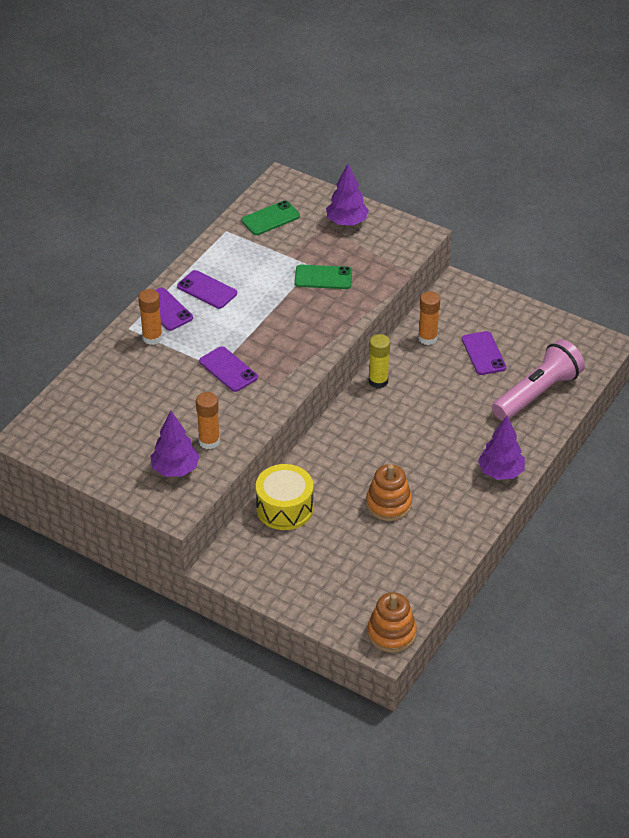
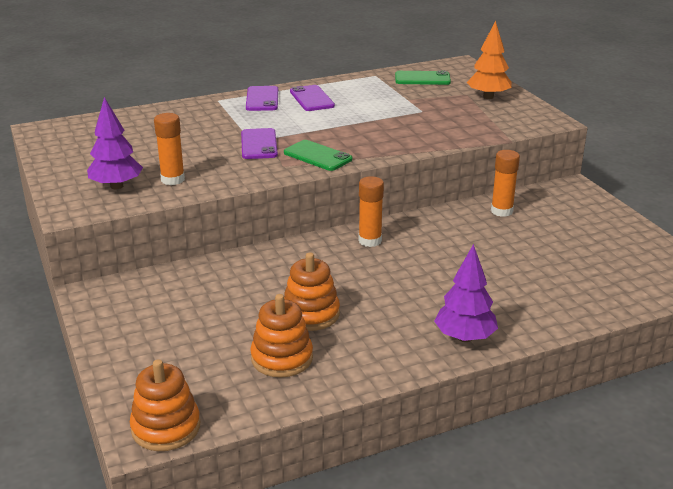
camera: 35 degrees right, 15 degrees down
orange glue stick [138,289,163,345] -> orange glue stick moved to [358,176,384,247]
yellow drum [256,464,313,530] -> none
green phone [294,265,352,289] -> green phone moved to [284,140,352,171]
purple tree [326,164,369,226] -> orange tree [467,20,512,99]
yellow glue stick [369,334,390,388] -> none
purple phone [462,331,506,375] -> none
pink flashlight [492,339,585,421] -> none
none -> orange stacking toy [250,294,313,378]

